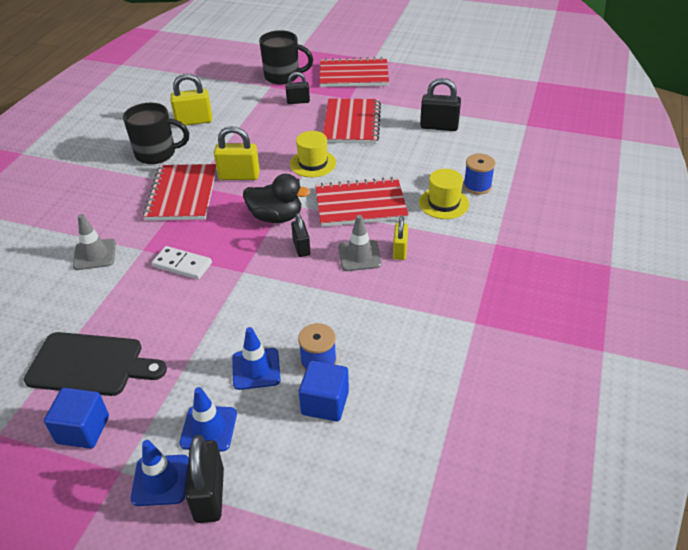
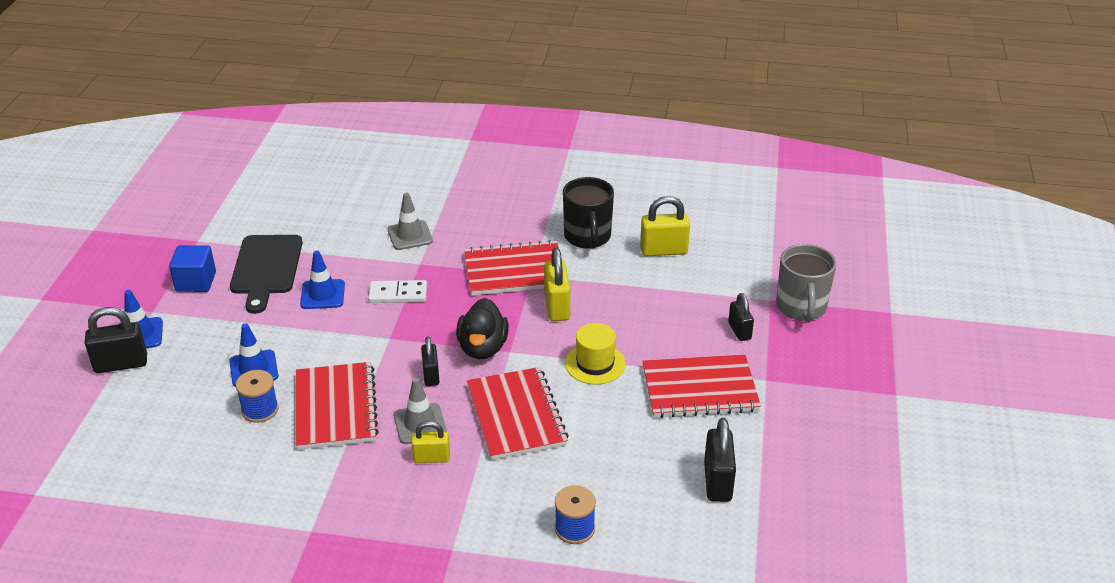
camera: 80 degrees right, 5 degrees down
white domino [152,246,212,279] -> white domino turned 75 degrees clockwise [368,280,427,303]
yellow padlock [170,73,213,125] -> yellow padlock turned 75 degrees counterclockwise [640,196,690,256]
blue traffic cone [179,387,237,452] -> blue traffic cone moved to [300,250,345,309]
black mug [259,30,313,84] -> grey mug [776,244,836,322]
black padlock [291,213,310,257] -> black padlock turned 75 degrees counterclockwise [421,336,440,386]
blue cube [299,361,349,422] -> none
red notebook [320,57,389,87] -> red notebook moved to [295,362,379,450]
yellow hat [419,169,469,219] -> none

